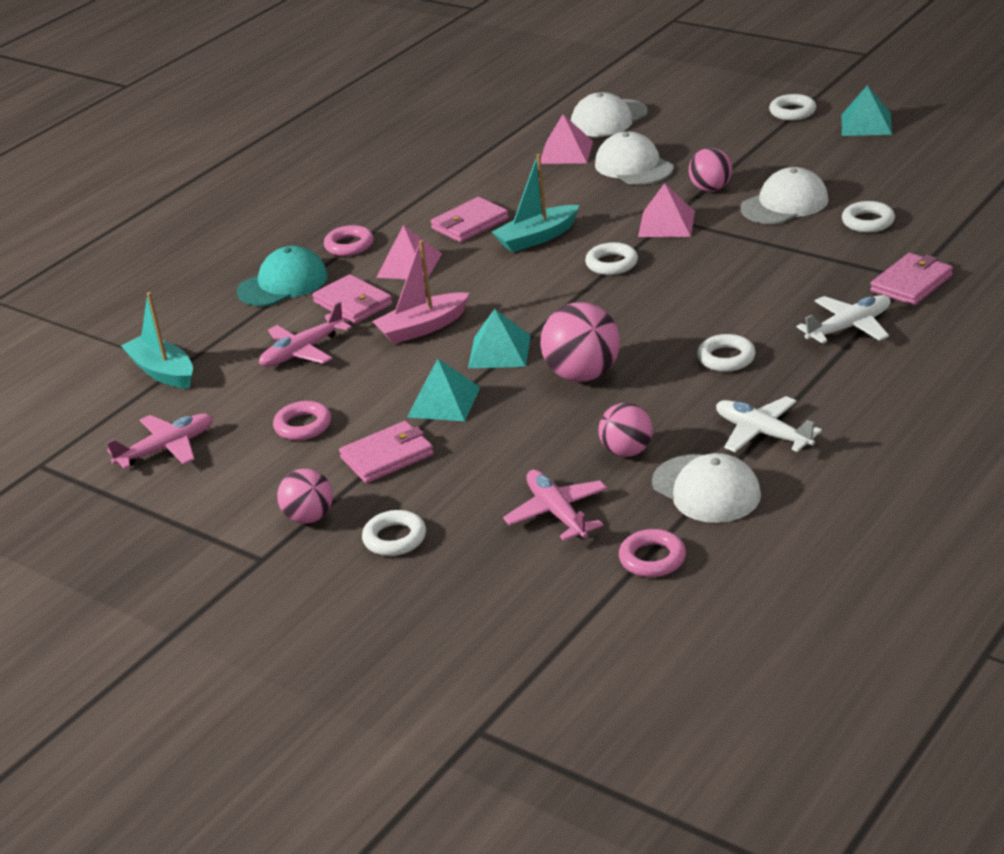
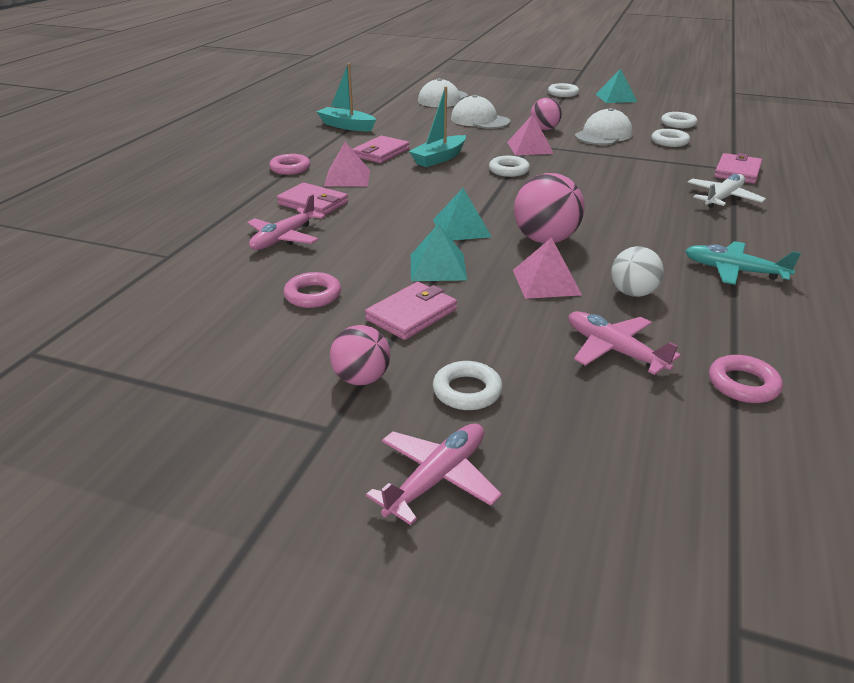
camera: 20 degrees left, 0 degrees up
pink plane [106,413,213,469] -> pink plane moved to [366,423,502,525]
turquoise boat [121,292,193,388] -> turquoise boat moved to [316,63,376,131]
turquoise cap [237,246,328,306] -> none
pink boat [372,240,470,344] -> none
pink pyramid [541,114,593,164] -> pink pyramid moved to [513,237,582,299]
pink ball [598,403,653,457] -> white ball [611,246,664,297]
white cap [652,453,761,523] -> none
white ring [697,334,756,372] -> white ring moved to [661,112,697,128]
white plane [716,396,822,452] -> turquoise plane [685,241,801,285]

